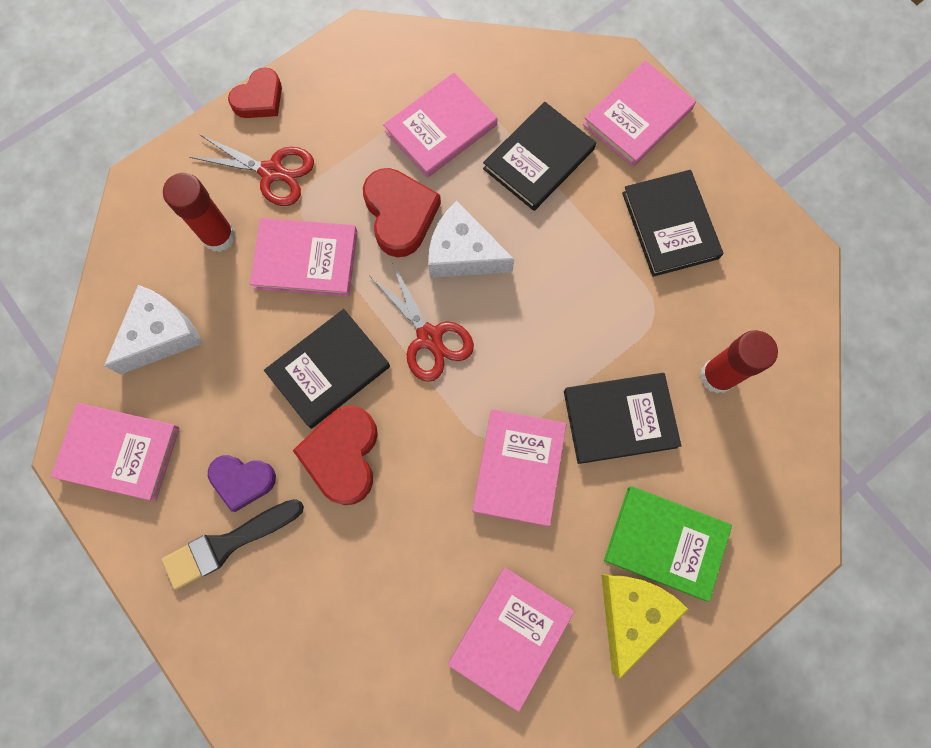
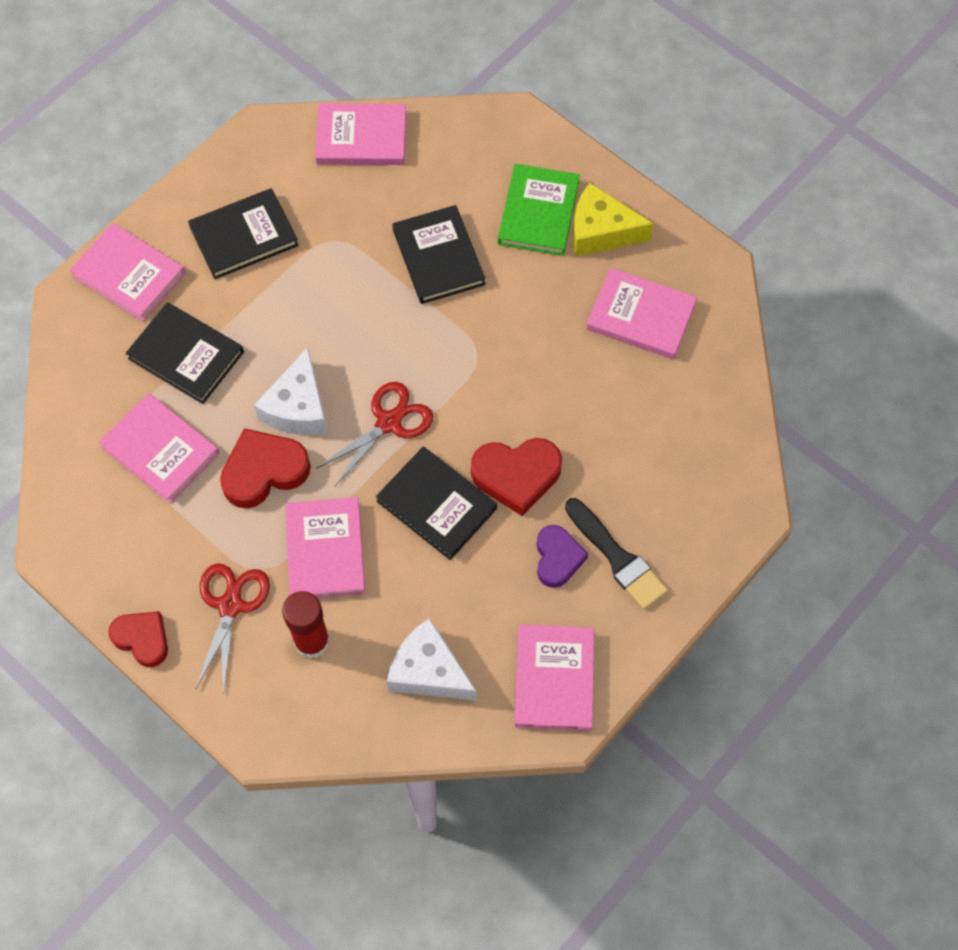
camera: 100 degrees left, 10 degrees down
pink book [472,409,566,527] -> pink book moved to [315,103,406,165]
red glue stick [700,330,778,393] -> none

